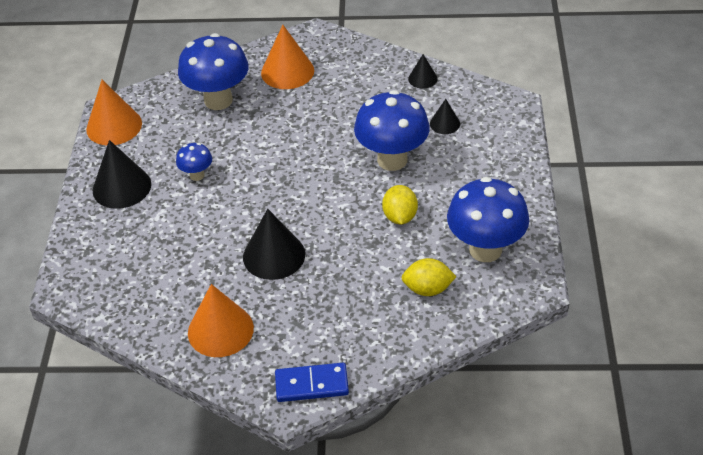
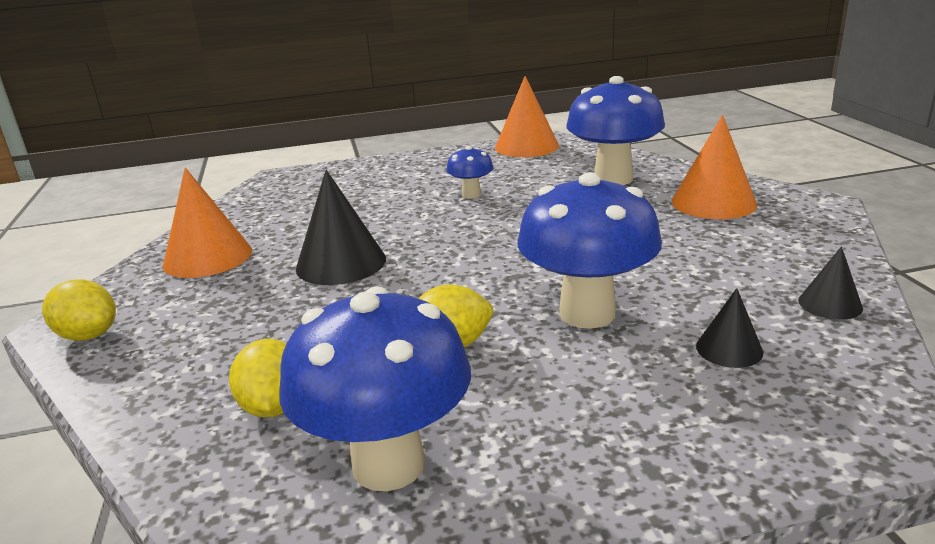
camera: 75 degrees right, 20 degrees down
black cone [93,140,151,209] -> none
blue domino [275,363,349,402] -> yellow lemon [42,279,116,341]

